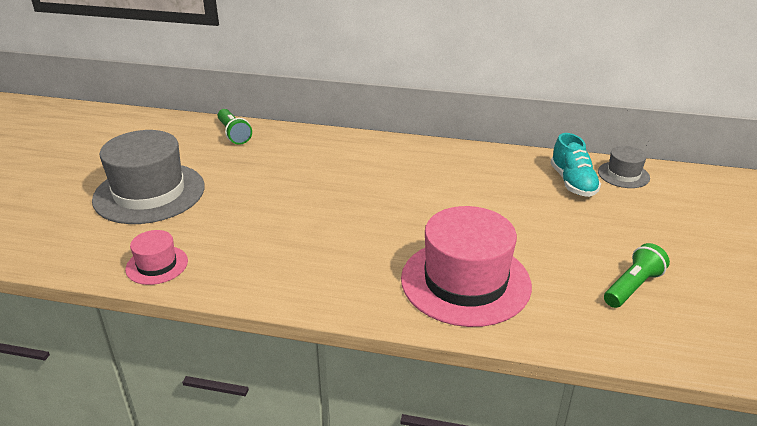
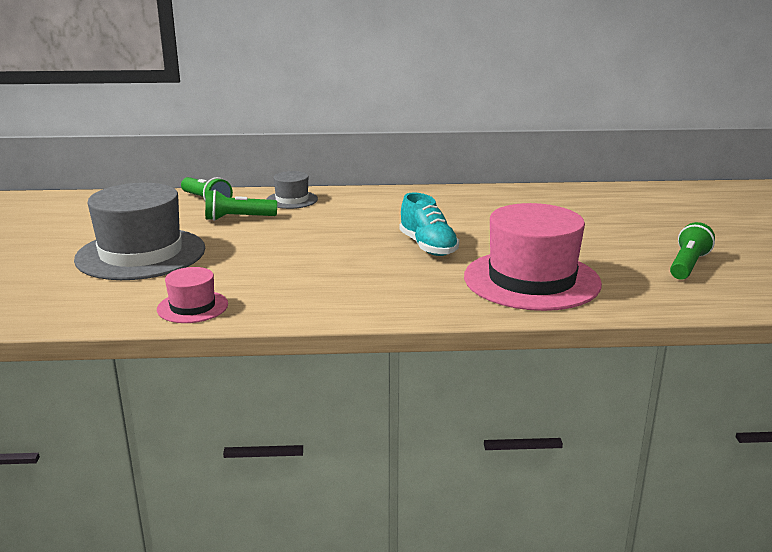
camera: 15 degrees left, 10 degrees down
turquoise shoe [551,133,601,197] -> turquoise shoe moved to [399,192,459,256]
grey hat [598,146,650,188] -> grey hat moved to [267,171,318,209]
none -> green flashlight [205,190,277,221]

